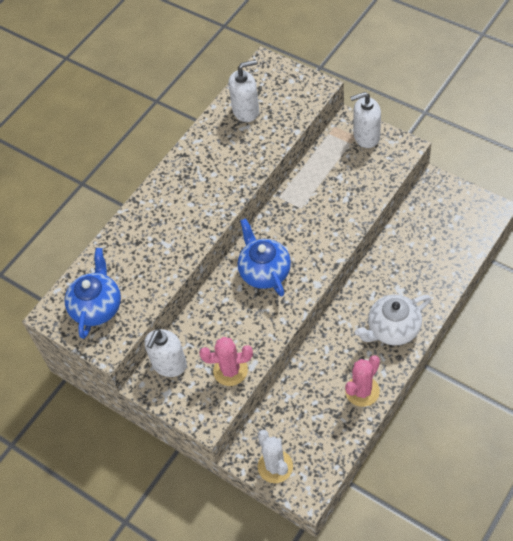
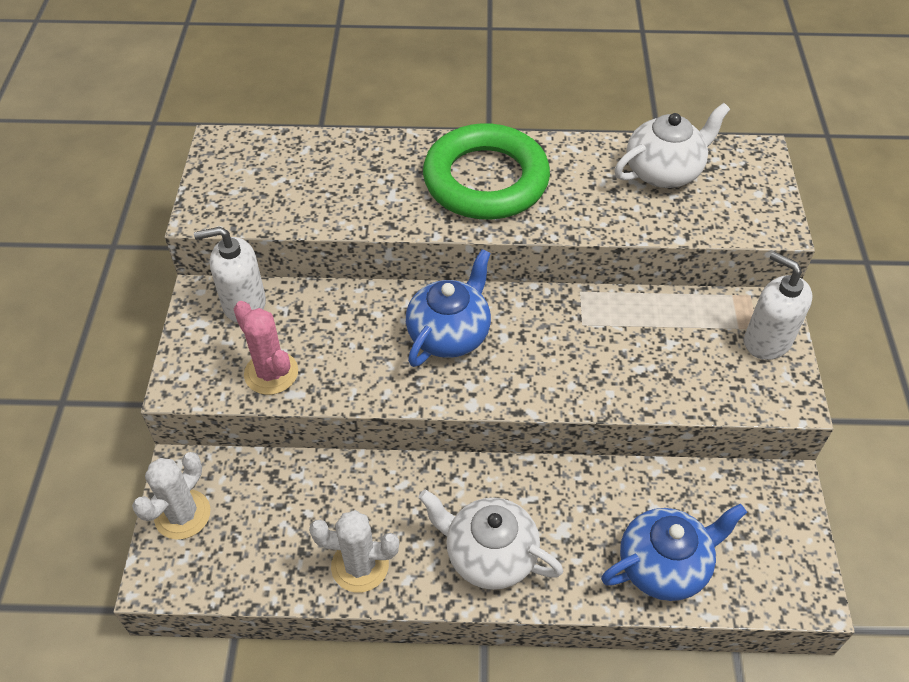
camera: 50 degrees right, 5 degrees down
blue teapot [64,248,121,339] -> blue teapot moved to [601,504,747,601]
white soap dispenser [228,60,259,122] -> white teapot [615,103,730,188]
pink cactus [345,355,380,407] -> white cactus [309,510,399,593]
none -> green ring [423,123,550,220]

